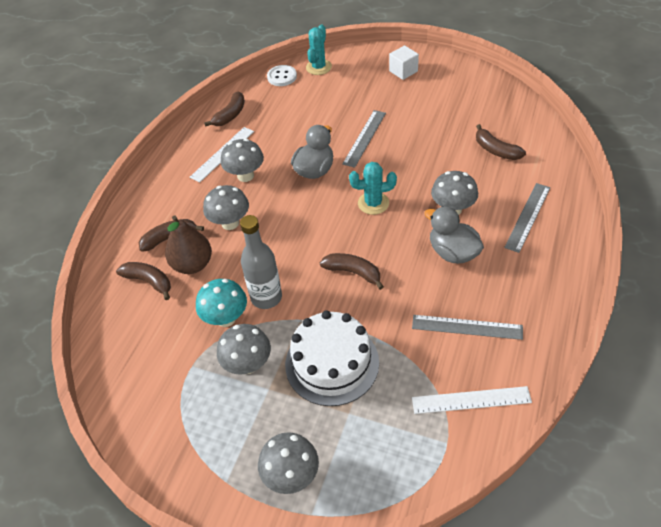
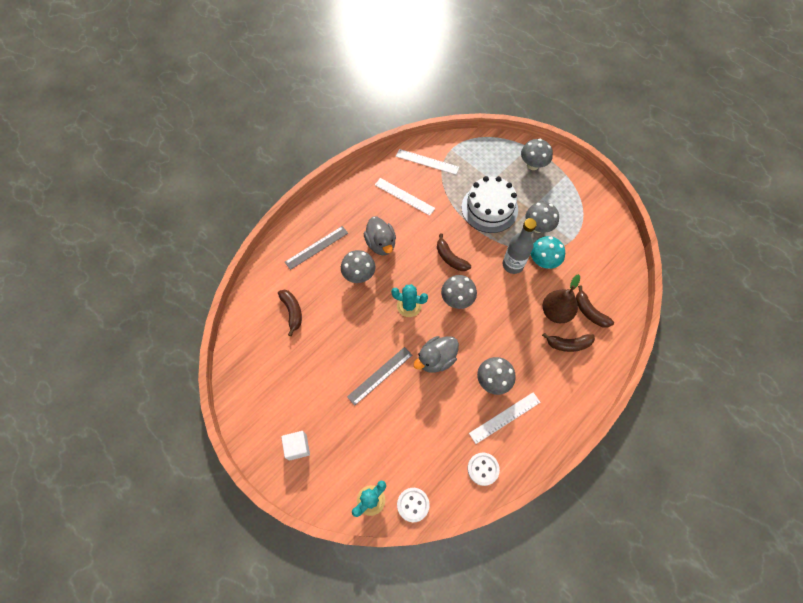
camera: 160 degrees left, 15 degrees up
grey mushroom [203,185,249,230] -> grey mushroom moved to [441,275,477,309]
brown banana [204,92,245,127] -> white button [468,453,500,486]
grey ruler [412,315,523,340] -> white ruler [375,178,435,216]

